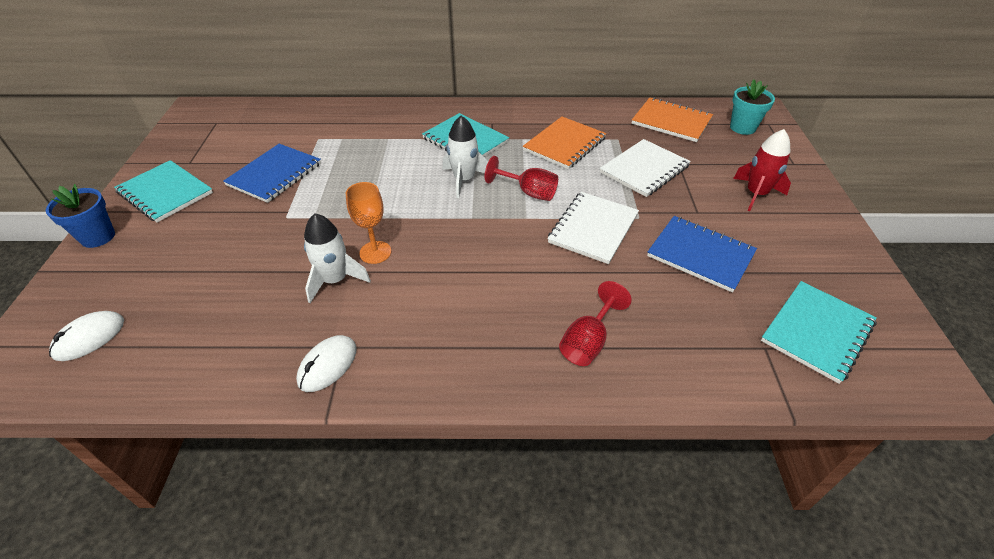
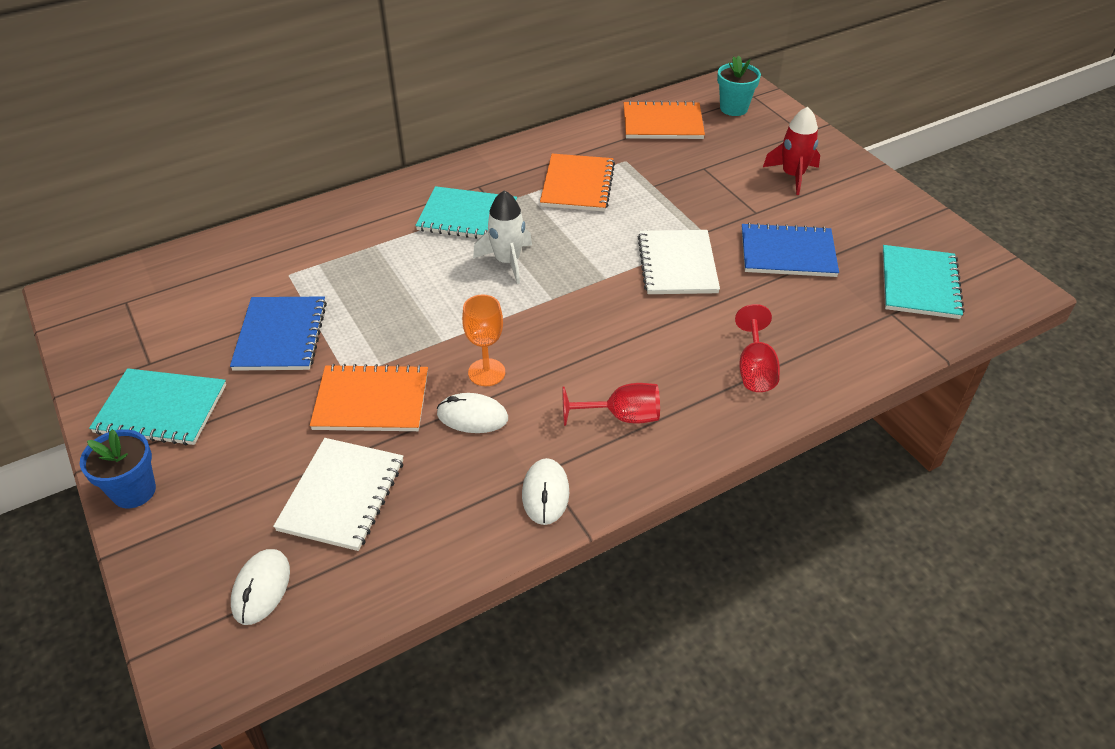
camera: 30 degrees left, 0 degrees up
white rocket [304,213,371,303] -> white mouse [437,393,508,433]
red goblet [485,156,558,201] -> red goblet moved to [562,383,660,426]
white notebook [600,139,691,197] -> white notebook moved to [273,438,403,551]
none -> orange notebook [310,364,428,431]

